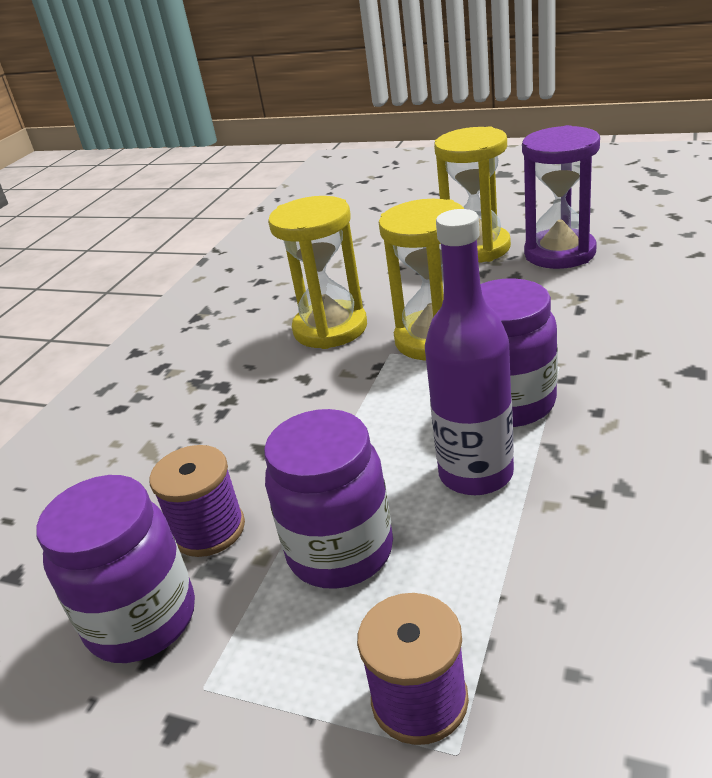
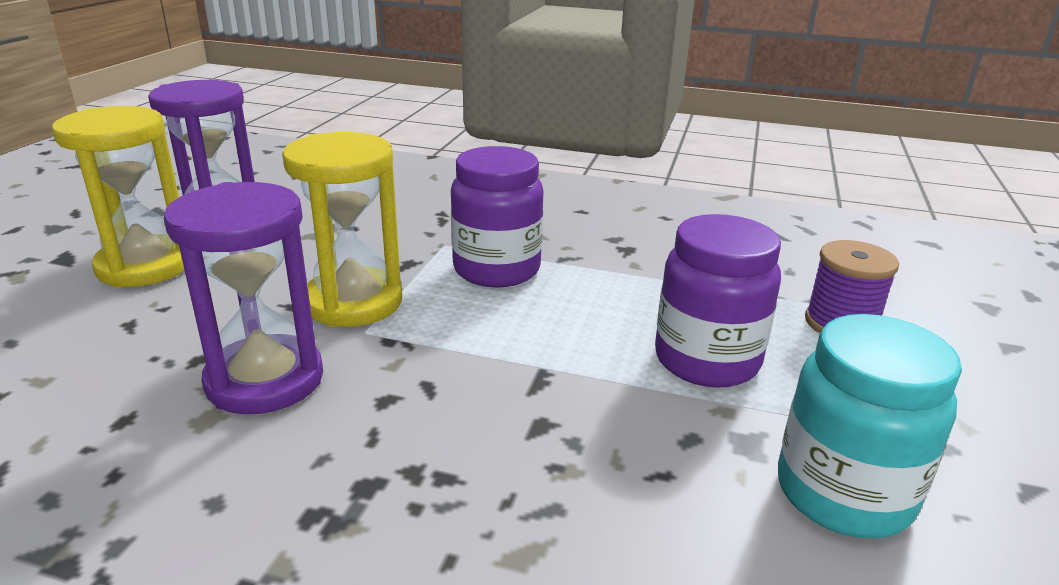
camera: 100 degrees left, 5 degrees down
purple jar [36,475,195,663] -> turquoise jar [778,314,962,539]
purple spool [149,445,245,557] -> none
yellow hourglass [268,196,367,349] -> purple hourglass [164,182,323,414]
purple bottle [425,209,514,495] -> none

